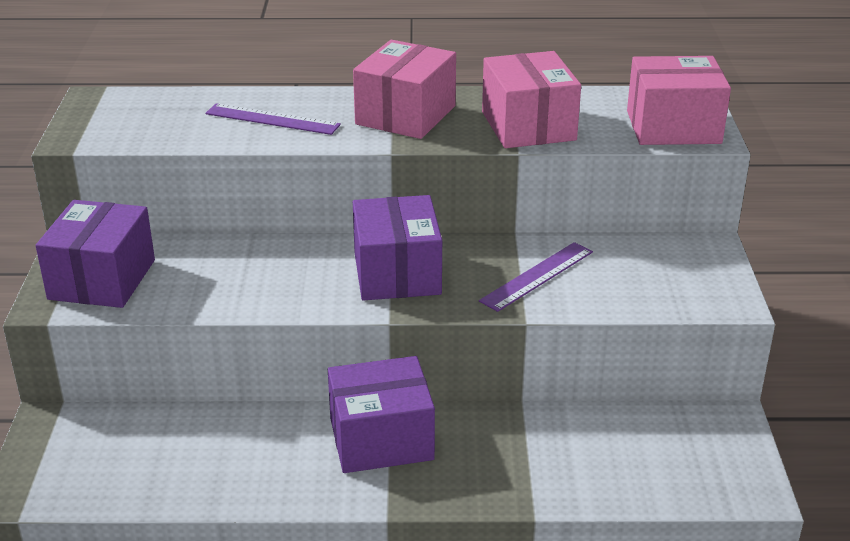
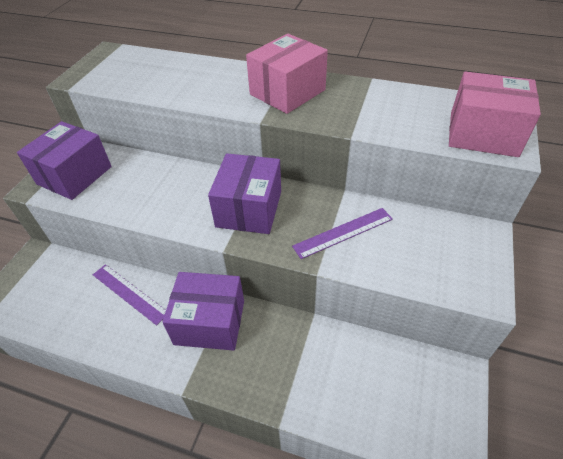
camera: 20 degrees right, 15 degrees up
purple ruler [205,103,341,135] -> purple ruler moved to [93,264,166,326]
pink box [482,51,581,148] -> none

